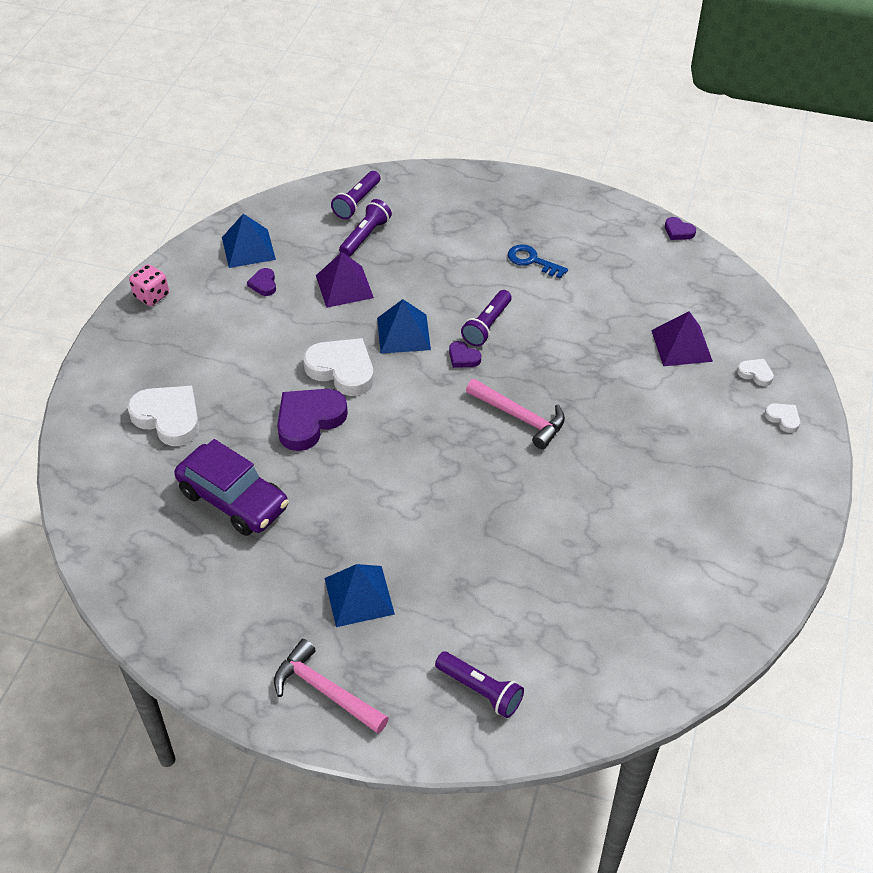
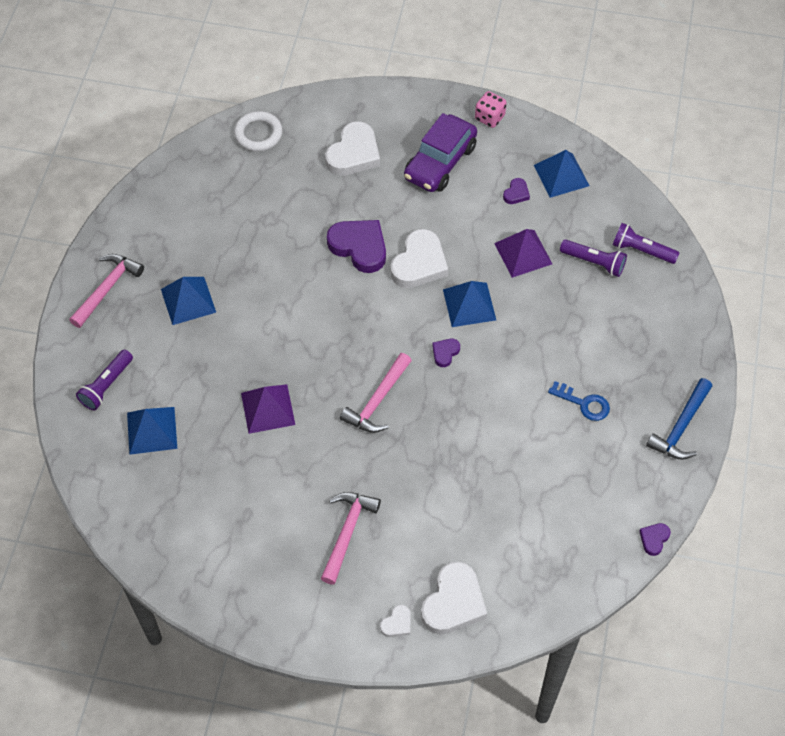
camera: 85 degrees right, 10 degrees up
purple car [174,439,289,536] -> purple car moved to [404,113,477,192]
purple heart [247,268,276,296] -> purple heart turned 135 degrees clockwise [503,178,530,204]
purple flashlight [461,290,512,346] -> none
blue key [508,244,568,278] -> blue key turned 90 degrees clockwise [548,381,610,421]
purple pyramid [651,311,713,366] -> purple pyramid moved to [241,384,295,434]
white heart [737,359,774,386] -> white heart [421,562,487,635], size x2.11
none -> blue pyramid [127,407,177,455]
none -> white ring [234,111,283,152]
none -> pink hammer [321,492,381,585]
none -> blue hammer [646,378,712,460]

